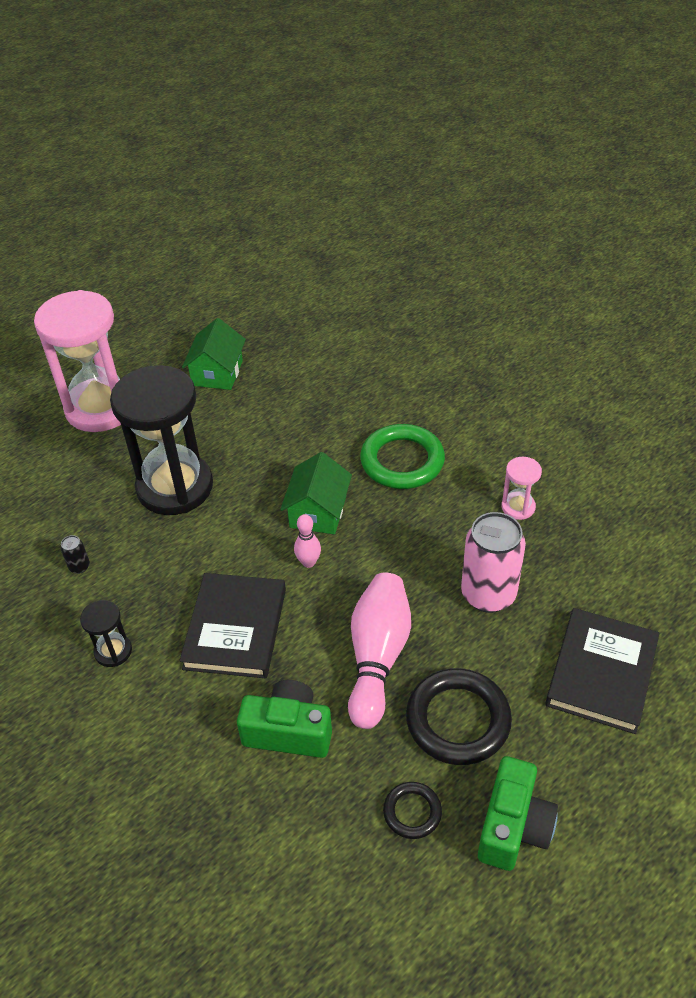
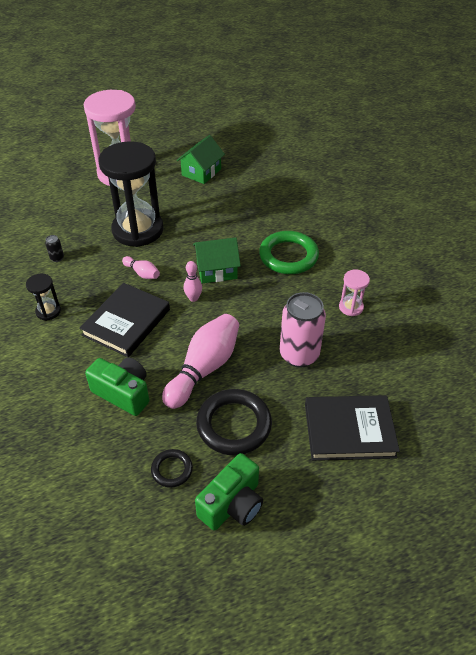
camera: 20 degrees right, 0 degrees up
green house [280,452,352,534] -> green house turned 45 degrees clockwise [193,237,241,283]
black book [545,608,659,734] -> black book turned 45 degrees clockwise [305,395,400,461]
none -> pink bowling pin [122,256,160,279]

